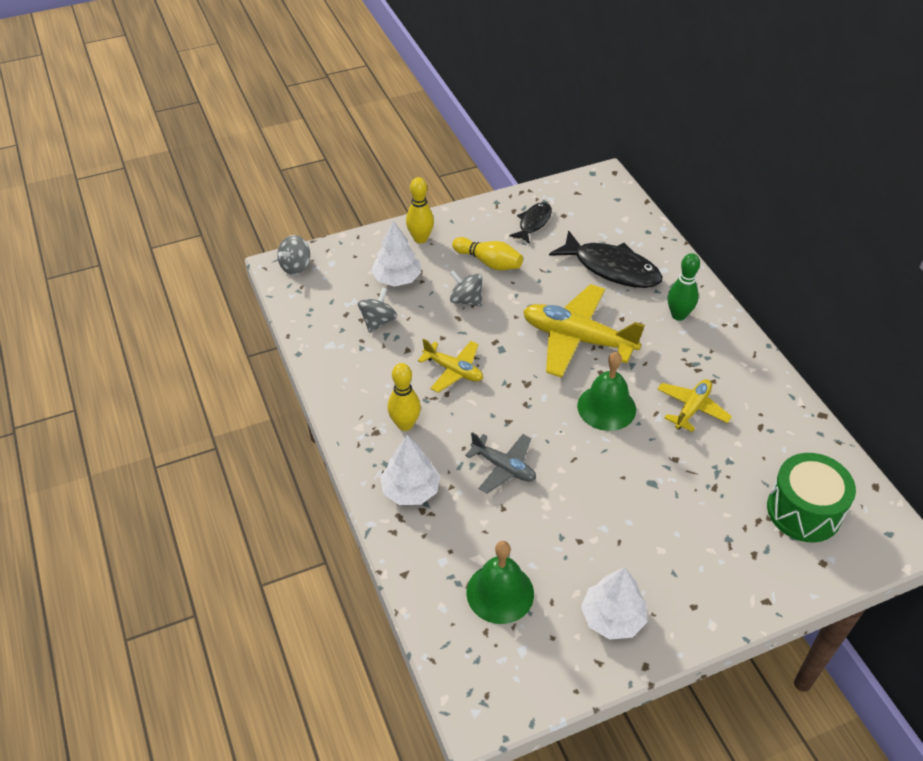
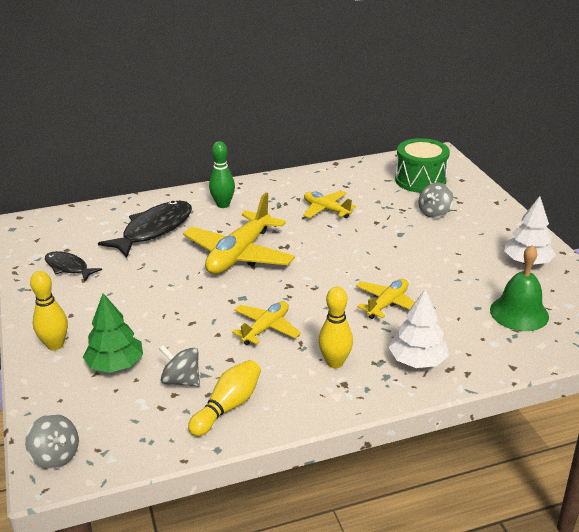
camera: 85 degrees left, 15 degrees down
white tree [371,220,421,287] -> green tree [83,293,143,373]
grey spinning top [450,270,482,307] -> grey spinning top moved to [418,183,453,218]
yellow bowling pin [452,237,523,270] -> yellow bowling pin moved to [188,360,261,436]
grey plane [465,432,536,494] -> yellow plane [356,279,415,319]
green bell [577,352,636,431] -> none

